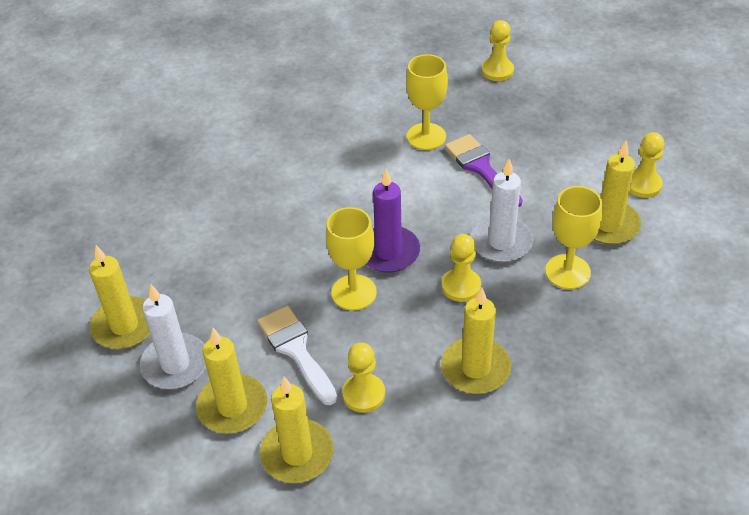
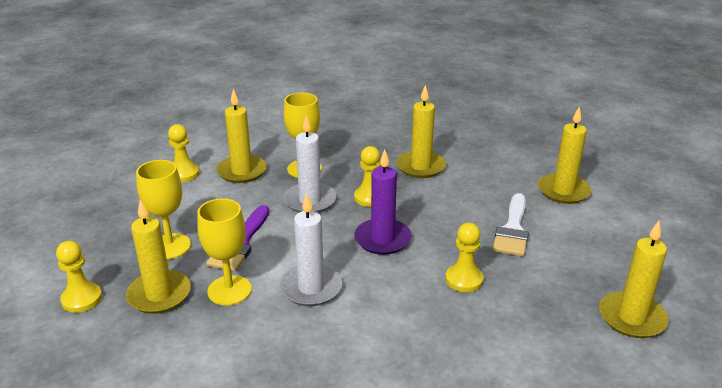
camera: 135 degrees left, 15 degrees down
white candle [140,284,206,389] -> white candle moved to [279,193,342,306]
yellow candle [196,328,267,433] -> yellow candle moved to [126,199,191,314]
yellow goblet [326,207,377,311] -> yellow goblet moved to [136,160,191,259]
yellow pawn [342,343,385,413] -> yellow pawn moved to [445,223,484,292]

